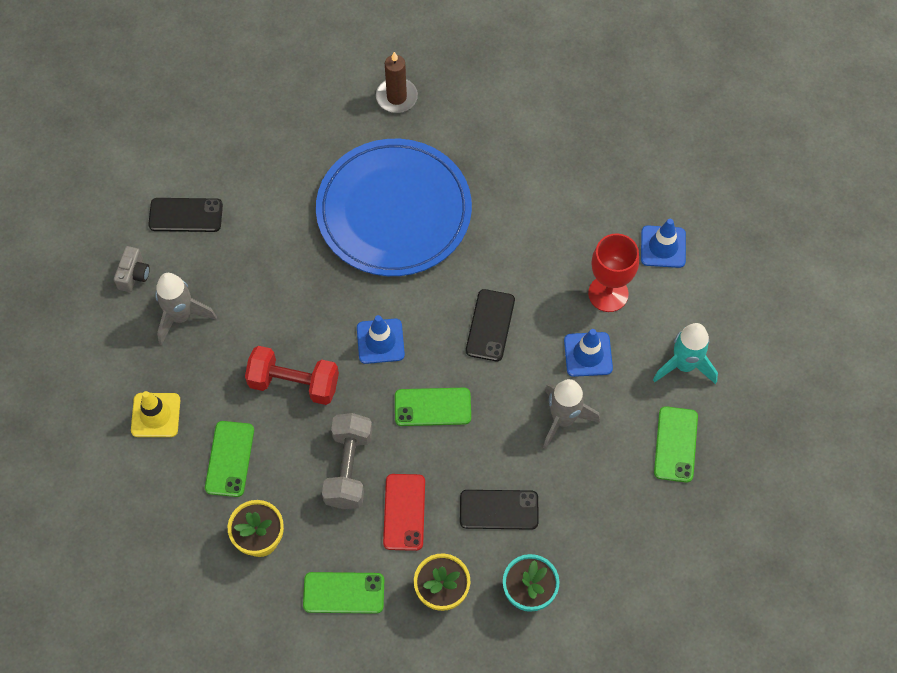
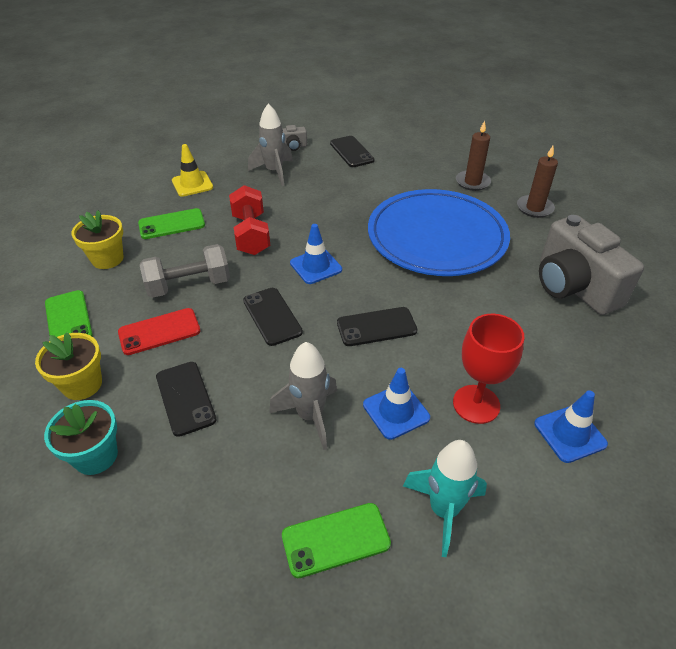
camera: 65 degrees right, 20 degrees down
green phone [395,388,471,426] -> black phone [243,288,303,346]
none -> brown candle [456,120,491,191]
none -> grey camera [539,215,644,315]

